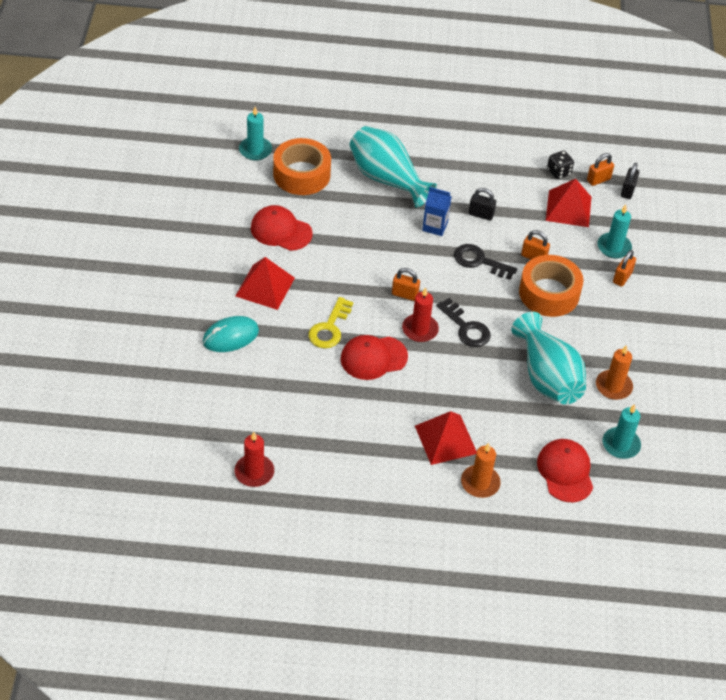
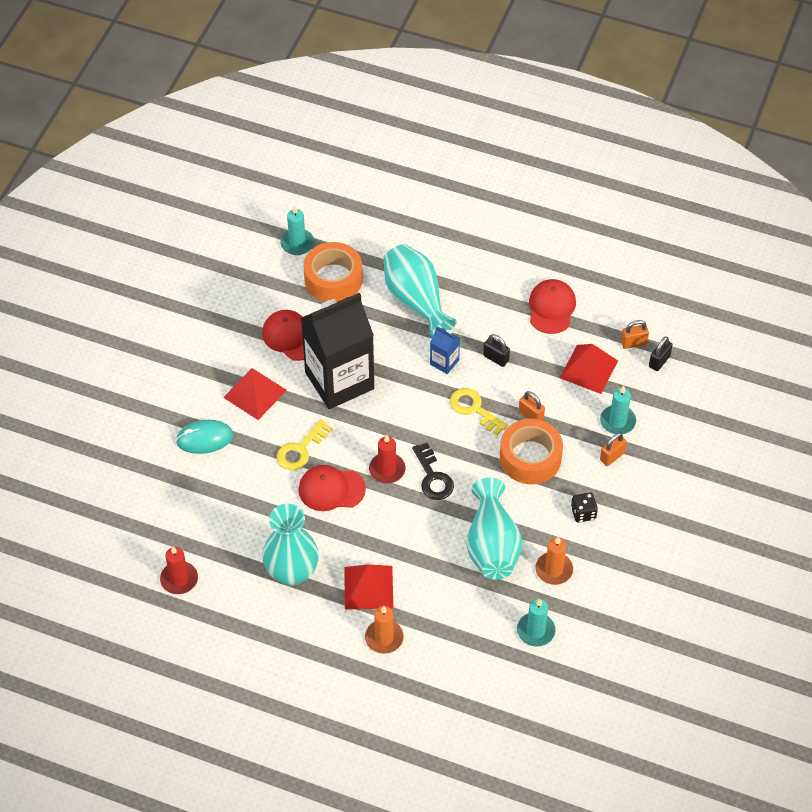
camera: 20 degrees right, 5 degrees up
orange padlock [392,268,420,301] -> none
black key [454,244,517,280] -> yellow key [450,388,508,435]
red cap [537,439,593,502] -> red cap moved to [529,279,576,334]
black dice [547,151,574,179] -> black dice moved to [571,492,598,523]
none -> turquoise vase [262,504,319,586]
none -> black carton [301,293,374,409]

